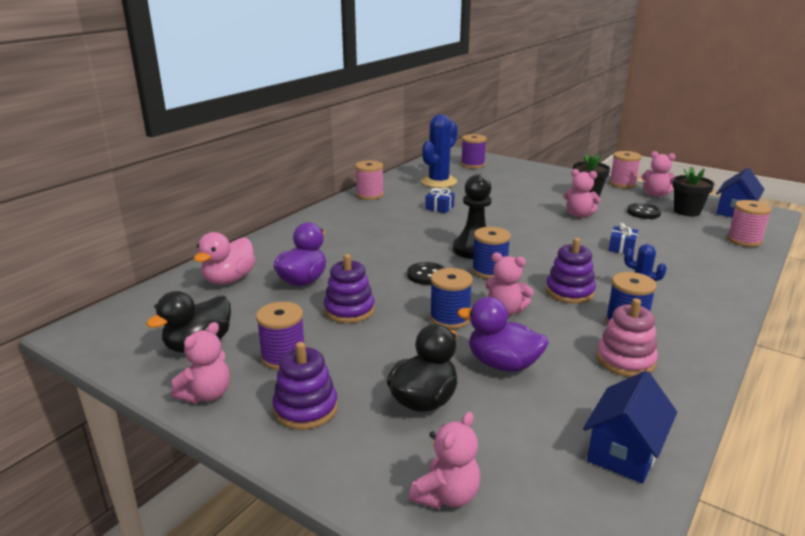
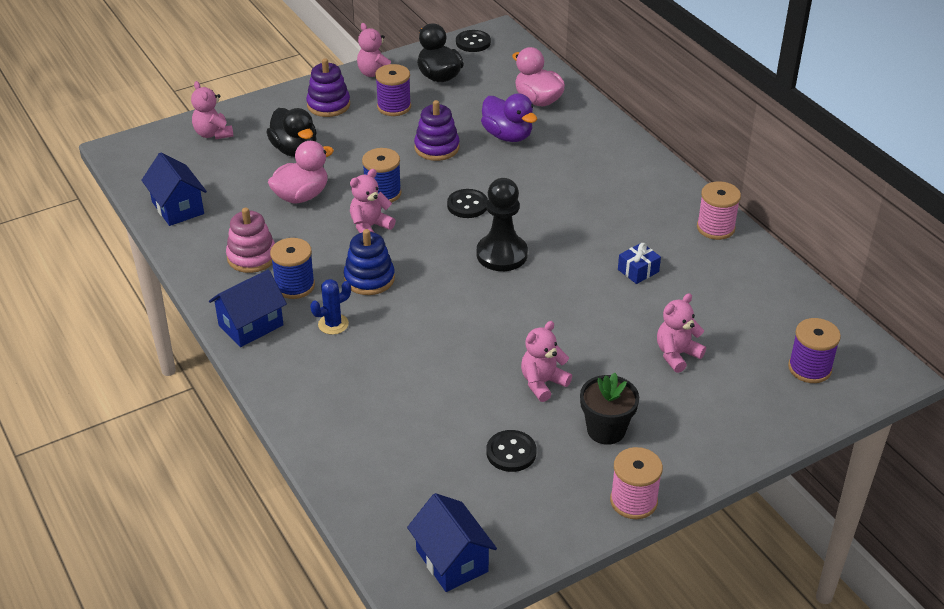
camera: 115 degrees right, 15 degrees up
blue cactus [421,114,458,188] -> none
purple duck [457,297,548,372] -> pink duck [268,141,334,203]
blue spool [472,227,511,279] -> none
purple stacking toy [546,238,596,304] -> blue stacking toy [344,229,395,295]
blue gift [608,223,638,254] -> none
pink teddy bear [641,151,675,197] -> pink teddy bear moved to [657,293,706,373]
black flower pot [673,166,714,216] -> none
pink spool [727,200,772,247] -> none
none -> blue house [209,269,287,347]
none -> black button [456,30,491,52]

